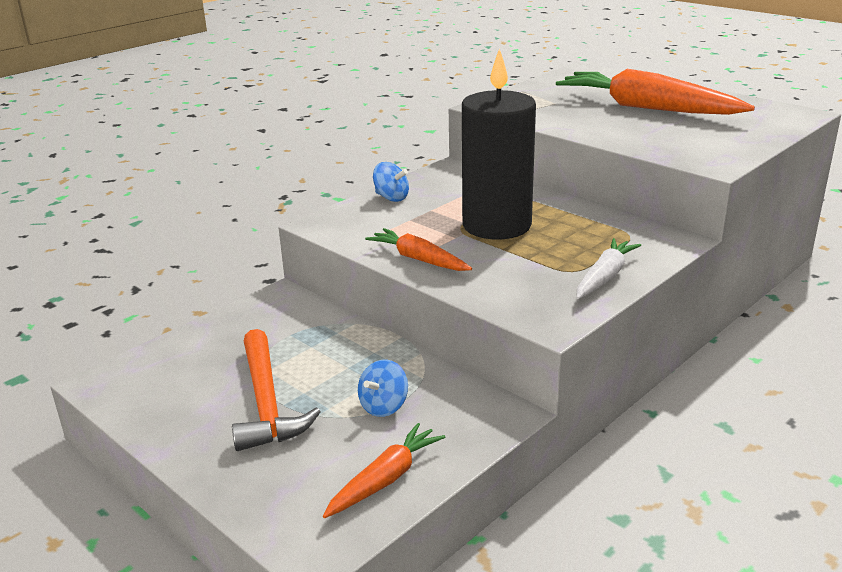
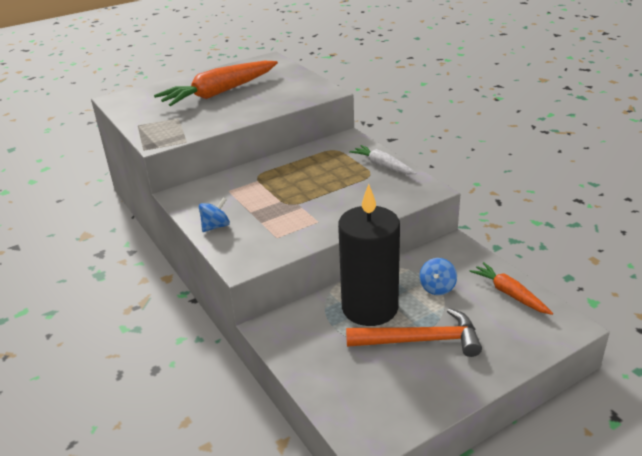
camera: 75 degrees left, 5 degrees up
blue spinning top [358,360,408,417] -> blue spinning top turned 60 degrees clockwise [419,258,457,295]
orange carrot [365,228,472,271] -> none
black candle [462,48,536,239] -> black candle moved to [338,184,400,326]

